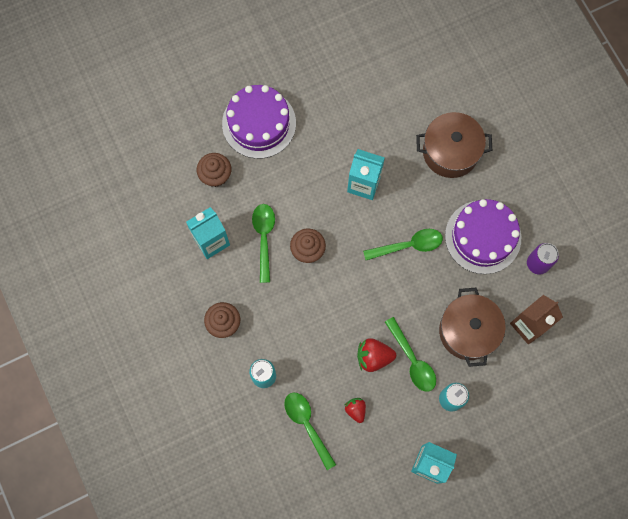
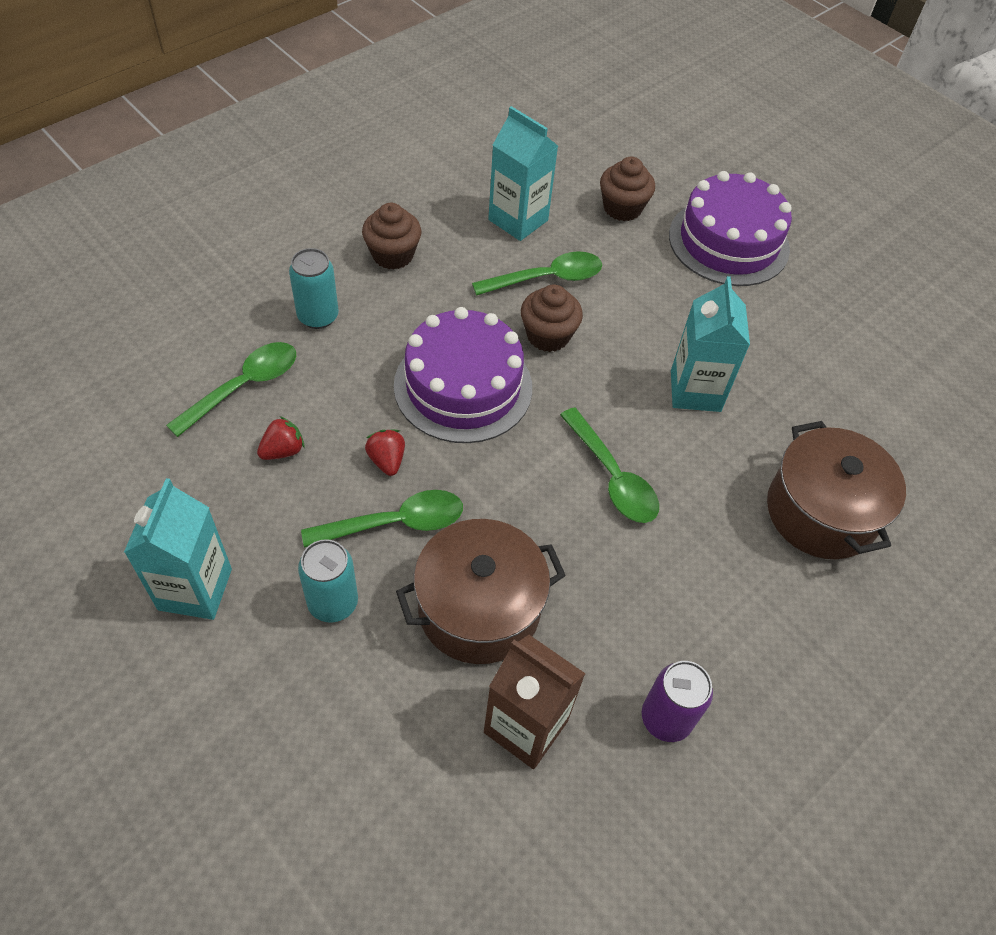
camera: 70 degrees right, 20 degrees down
red strawberry [357,338,396,372] -> red strawberry [365,429,405,476], size x0.64
green spoon [385,317,436,392] -> green spoon turned 150 degrees counterclockwise [301,490,463,548]
purple cake [445,199,521,274] -> purple cake moved to [394,307,532,443]

